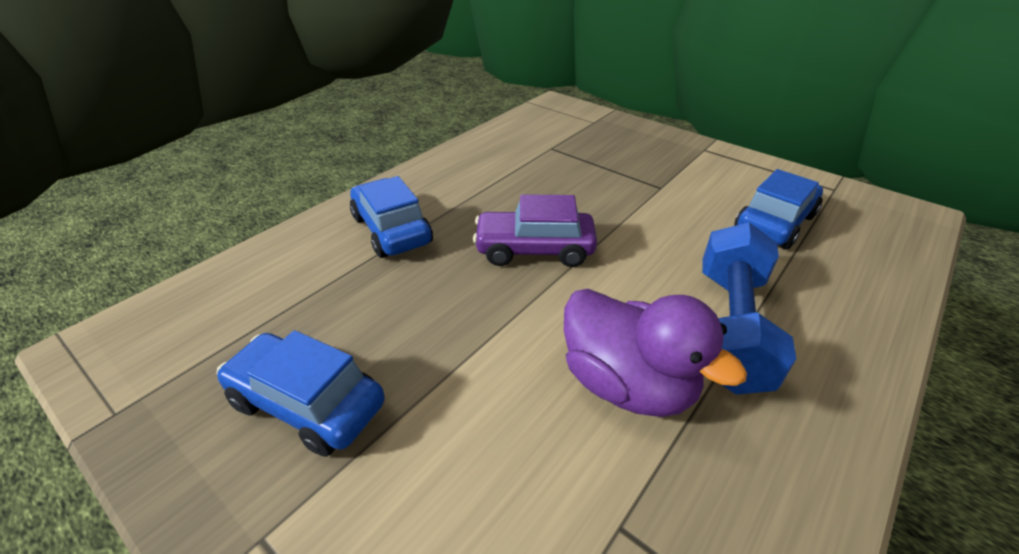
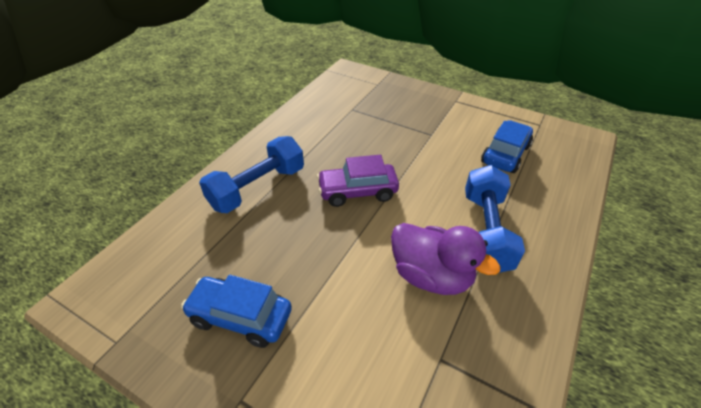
camera: 10 degrees left, 5 degrees up
blue car [350,176,433,258] -> blue dumbbell [199,136,304,213]

